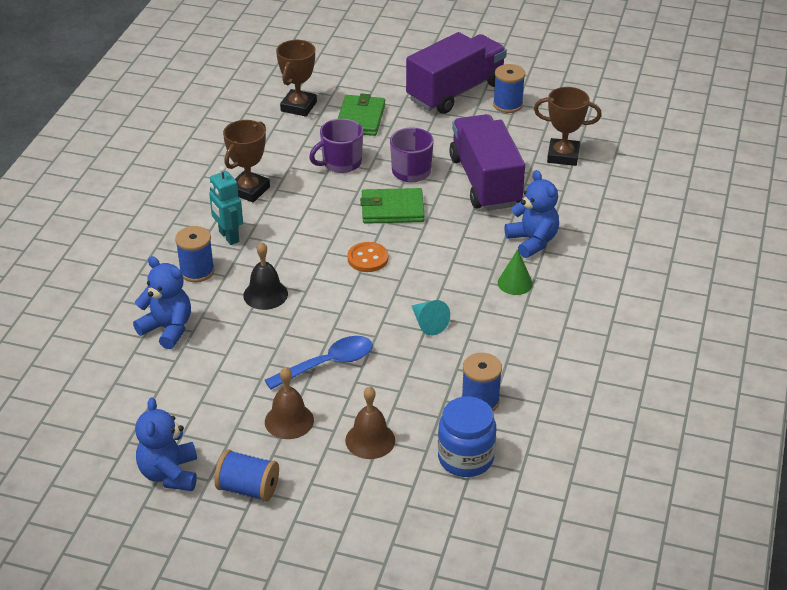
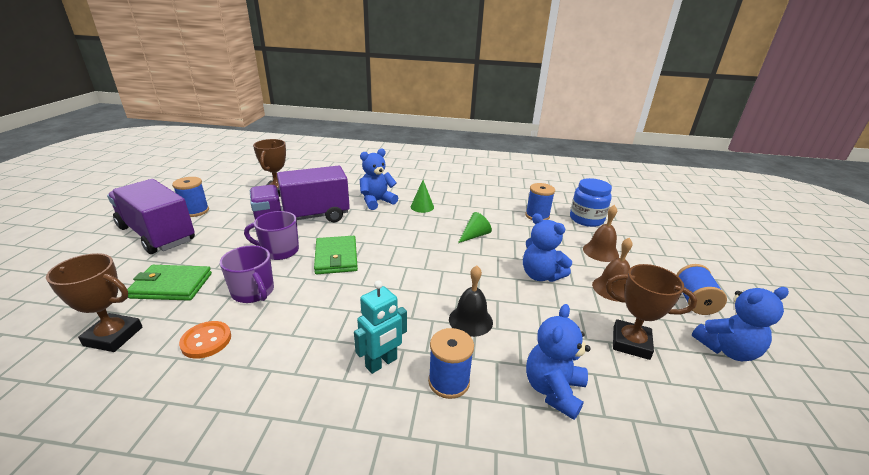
camera: 100 degrees left, 10 degrees down
brown trophy [223,120,270,202] -> brown trophy moved to [606,264,697,360]
blue spoon [265,336,373,389] -> blue teddy bear [523,213,572,282]
orange button [347,242,388,272] -> orange button moved to [179,321,231,359]
turquoise cone [411,300,450,336] -> green cone [458,212,492,243]

